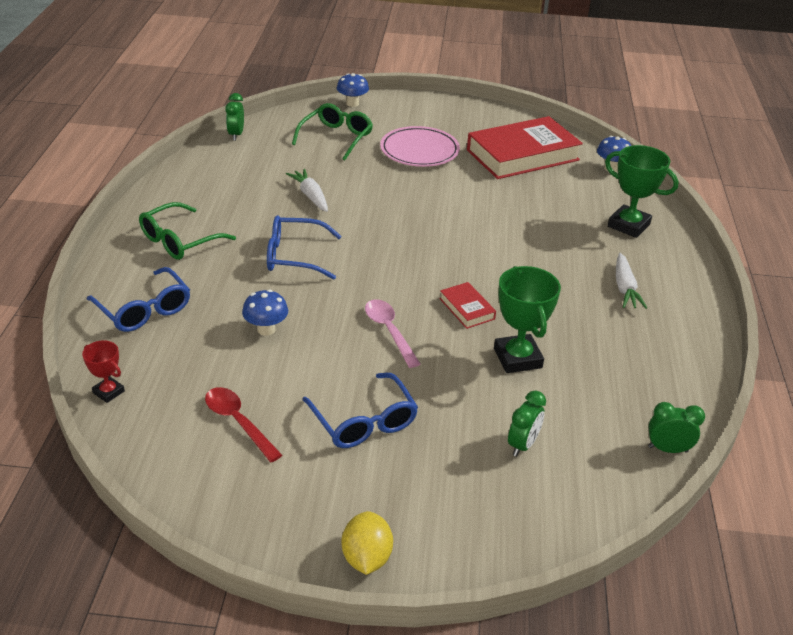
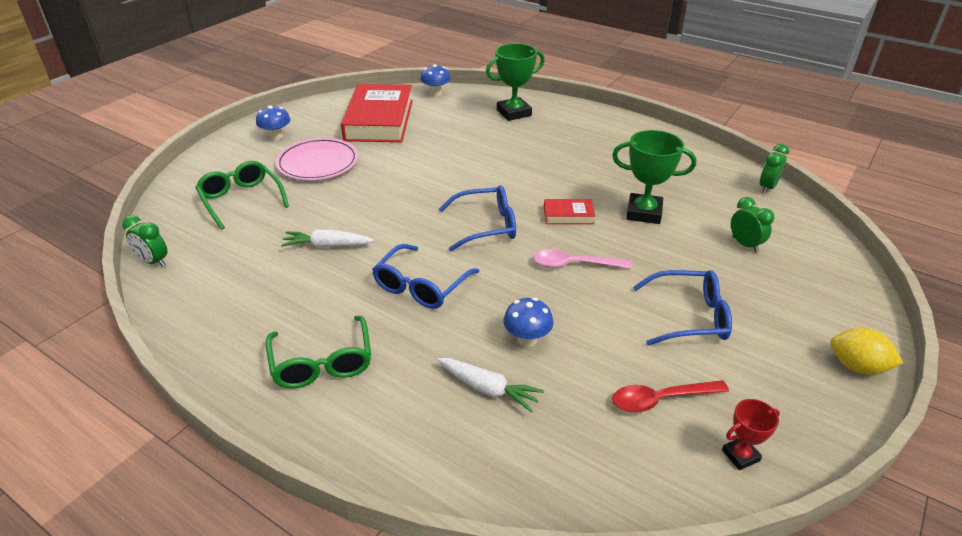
camera: 60 degrees left, 0 degrees up
red trophy [82,340,125,403] -> red trophy moved to [722,399,780,470]
blue glasses [87,267,190,332] -> blue glasses moved to [439,185,516,251]
blue mushroom [337,73,369,107] -> blue mushroom moved to [256,105,291,140]
white carrot [616,253,647,309] -> white carrot moved to [437,358,544,412]

